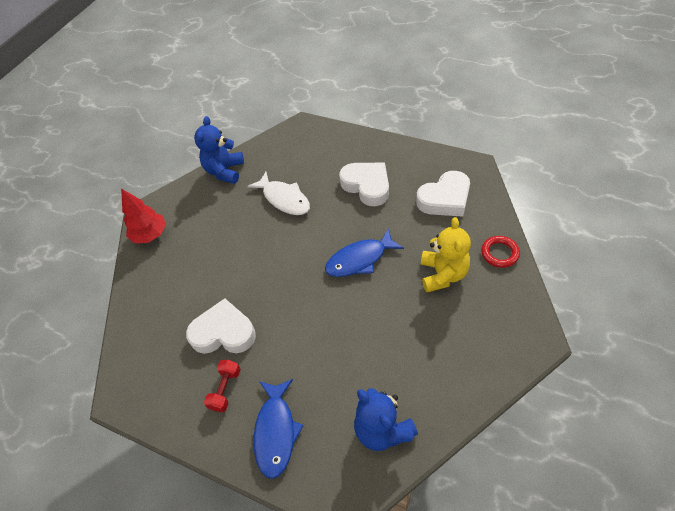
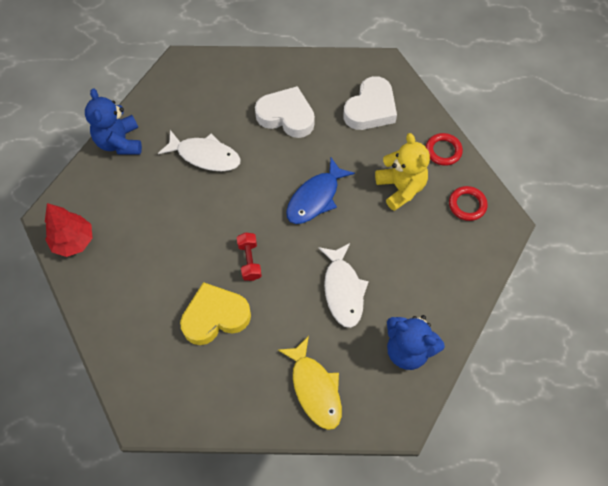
camera: 30 degrees left, 10 degrees up
white heart [186,298,256,354] -> yellow heart [180,282,251,345]
red dumbbell [204,360,241,412] -> red dumbbell moved to [237,233,262,281]
blue fish [253,379,304,479] -> yellow fish [278,336,342,430]
none -> white fish [319,243,369,328]
none -> red ring [449,186,488,221]

